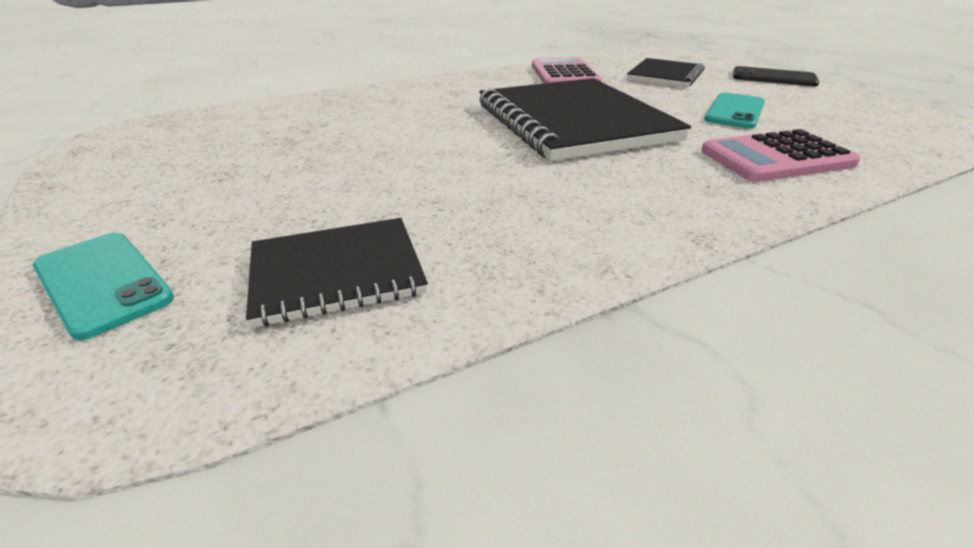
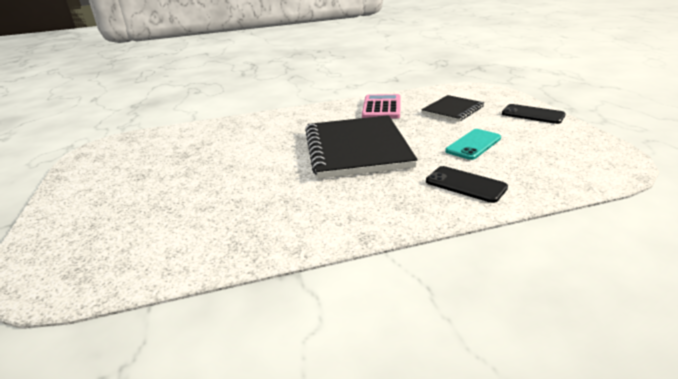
camera: 15 degrees right, 5 degrees down
turquoise phone [33,233,174,340] -> none
black notebook [246,218,428,328] -> none
pink calculator [701,129,860,182] -> black phone [426,166,508,203]

